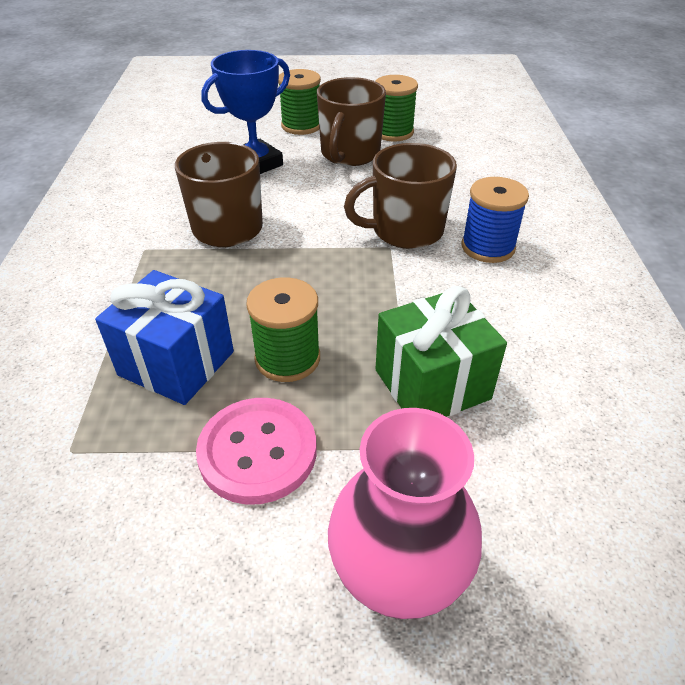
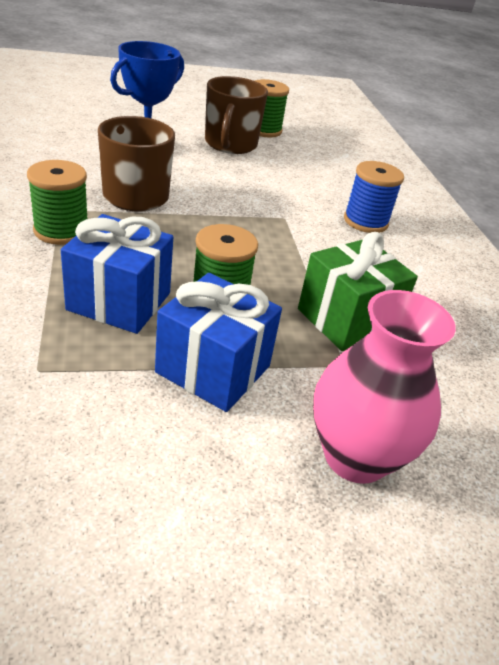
camera: 15 degrees left, 5 degrees down
pink button [196,398,317,505] -> blue gift [155,273,282,412]
green spool [278,69,321,135] -> green spool moved to [27,160,87,245]
brown mug [344,143,457,249] -> none

